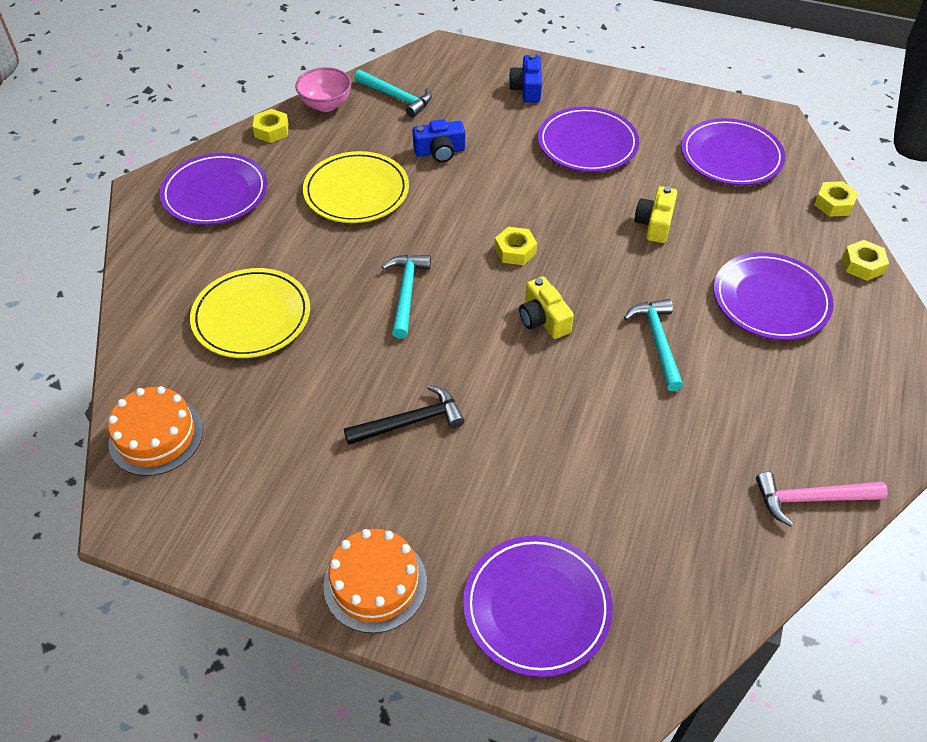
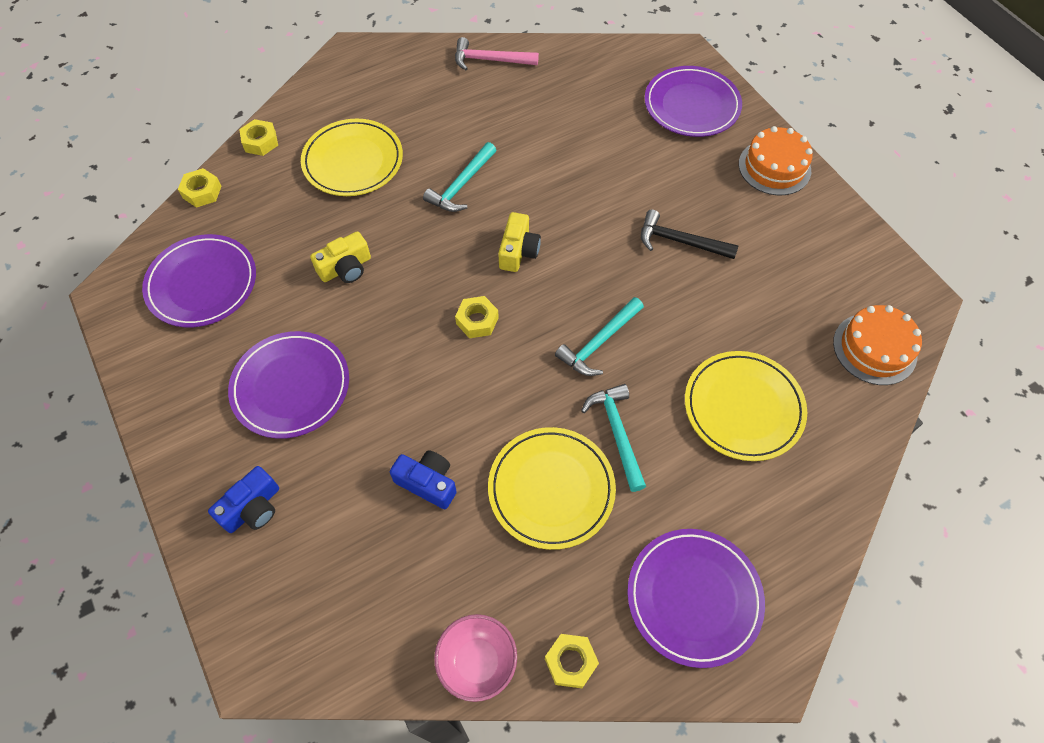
camera: 140 degrees left, 10 degrees up
turquoise hammer [354,70,432,118] -> turquoise hammer moved to [581,384,646,492]
purple plate [714,252,834,340] -> yellow plate [301,119,403,196]
pink hammer [756,472,888,526] -> pink hammer turned 150 degrees clockwise [455,37,539,70]

